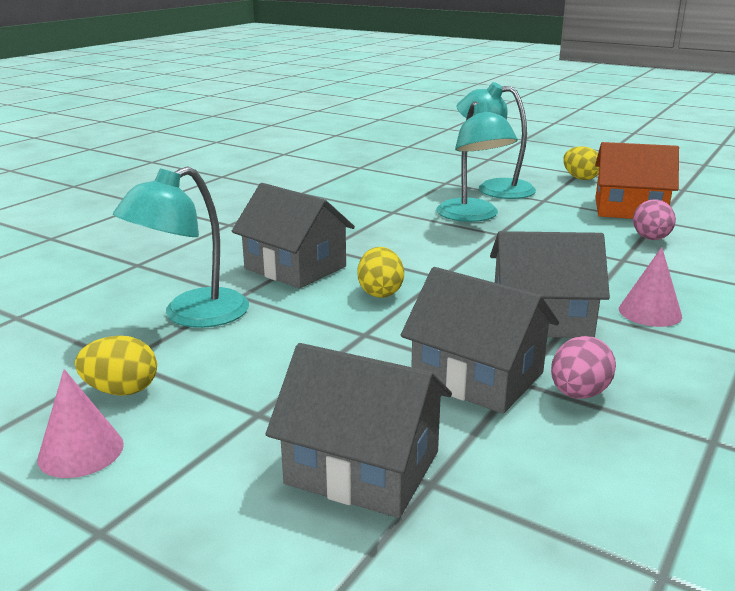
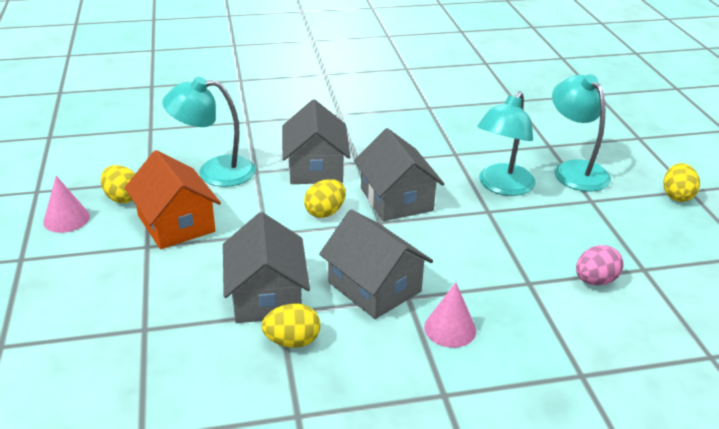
camera: 45 degrees right, 10 degrees up
grey house [265,343,452,518] -> grey house moved to [354,128,444,221]
pink egg [551,336,616,399] -> yellow egg [262,304,320,348]
orange house [595,142,679,219] -> orange house moved to [125,150,221,249]

